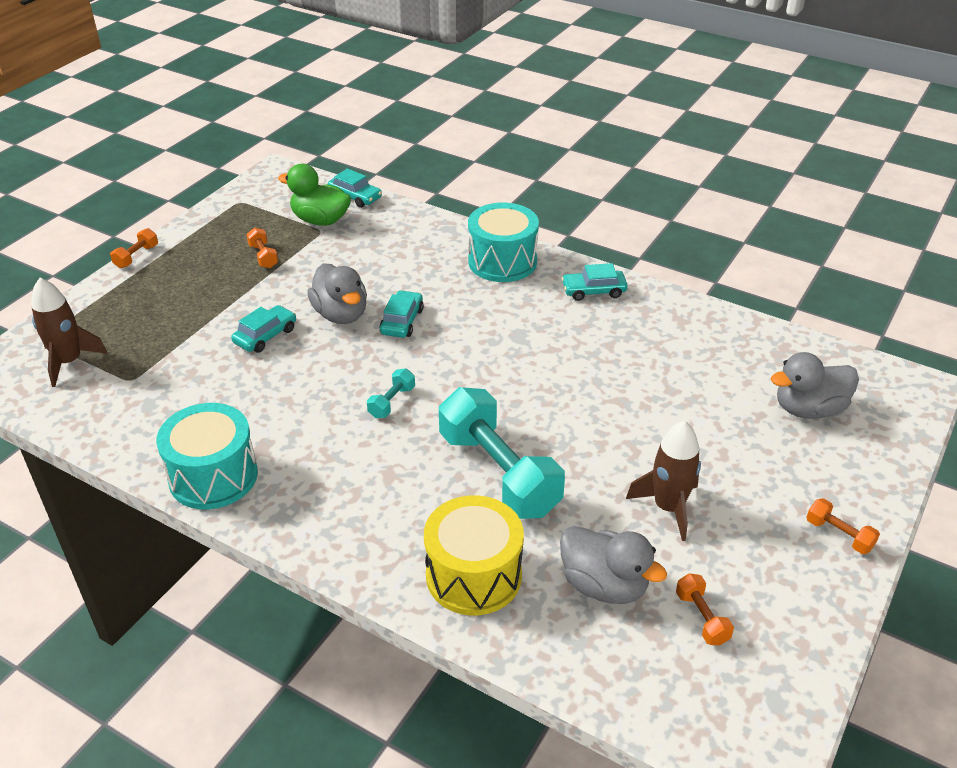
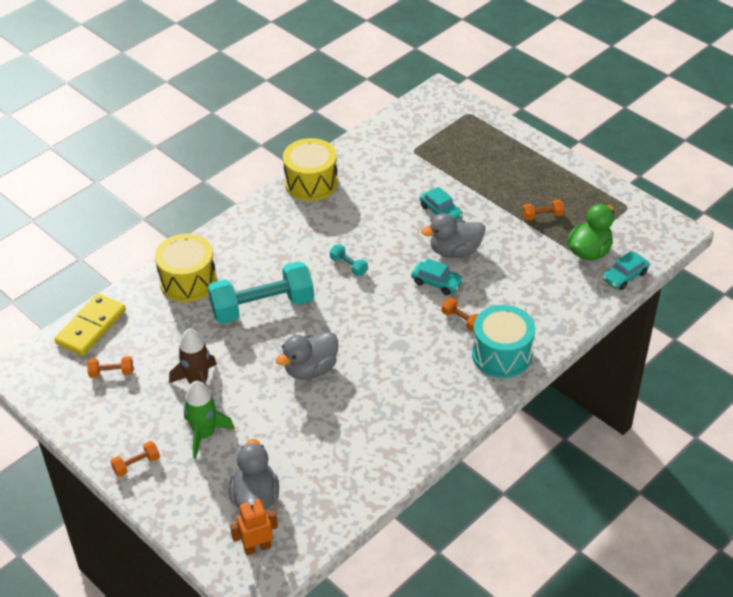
camera: 105 degrees right, 5 degrees up
brown rocket [31,278,108,387] -> none
orange dumbbell [110,228,158,268] -> orange dumbbell moved to [442,298,478,331]
turquoise drum [156,403,258,509] -> yellow drum [283,138,338,201]
grey duck [560,526,667,604] -> grey duck moved to [276,332,338,380]
turquoise car [562,263,628,301] -> none
none -> yellow domino [55,294,126,356]
none -> green rocket [184,381,235,459]
none -> orange robot [230,499,278,555]

